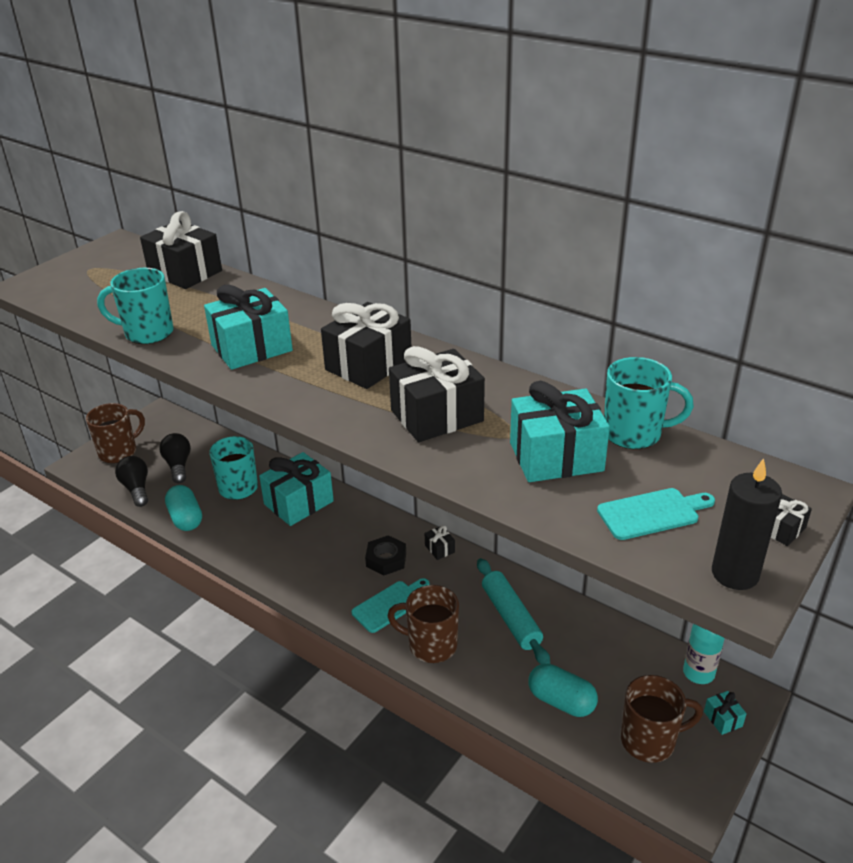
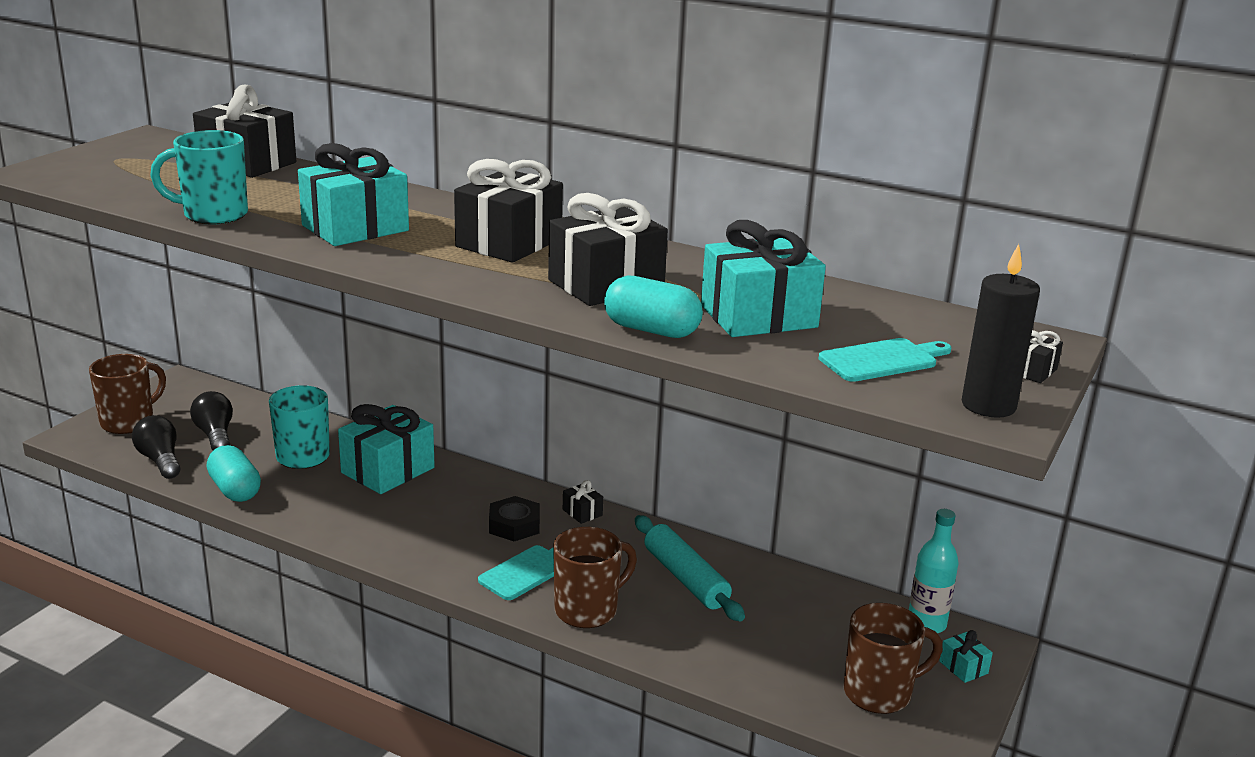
camera: 10 degrees left, 10 degrees down
brown mug [388,585,459,663] -> brown mug turned 135 degrees clockwise [553,527,637,628]
turquoise capsule [529,664,598,717] -> turquoise capsule moved to [604,275,703,338]
turquoise mug [604,357,694,449] -> none

